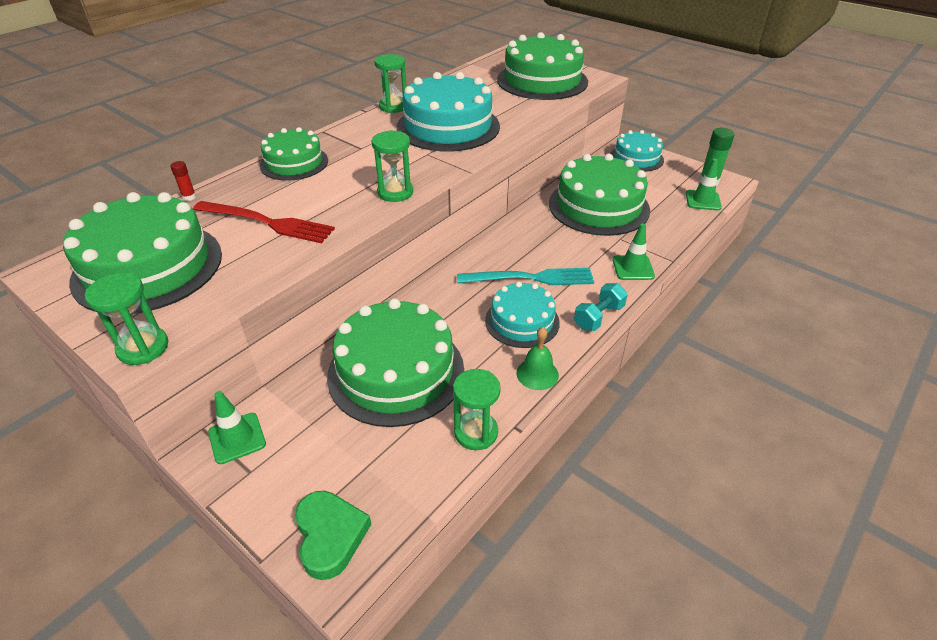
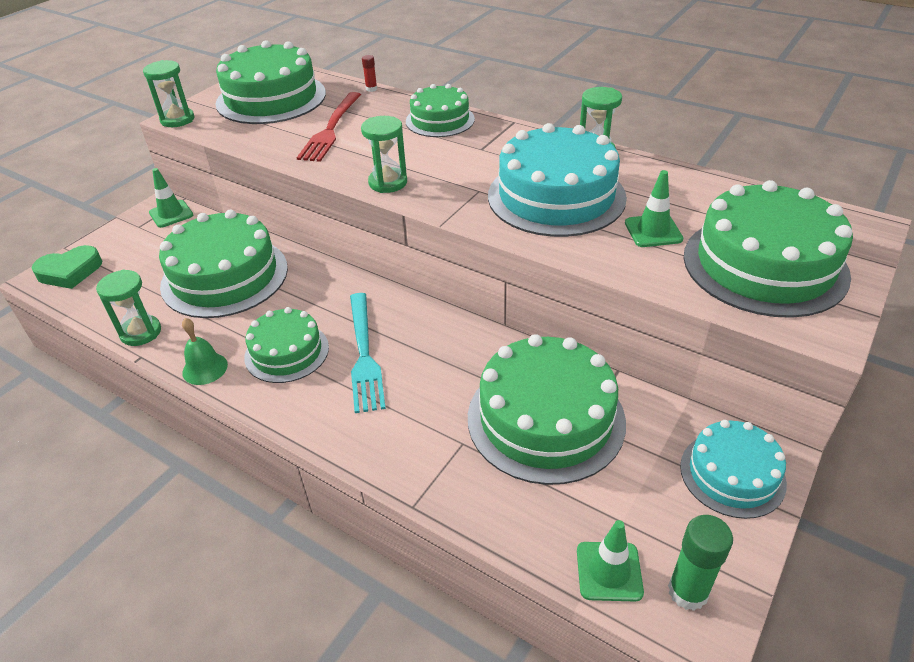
camera: 85 degrees right, 0 degrees up
turquoise cake [485,282,560,348] -> green cake [244,307,329,383]
turquoise dumbbell [574,283,628,331] -> none
green traffic cone [612,223,655,280] -> green traffic cone moved to [625,170,683,247]

